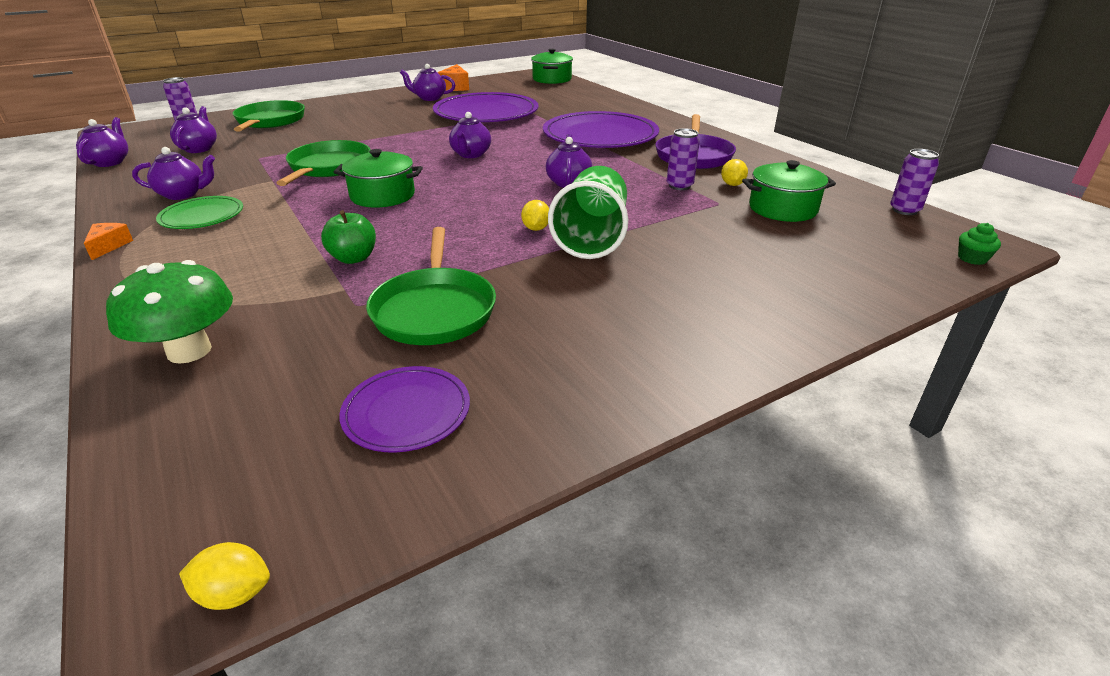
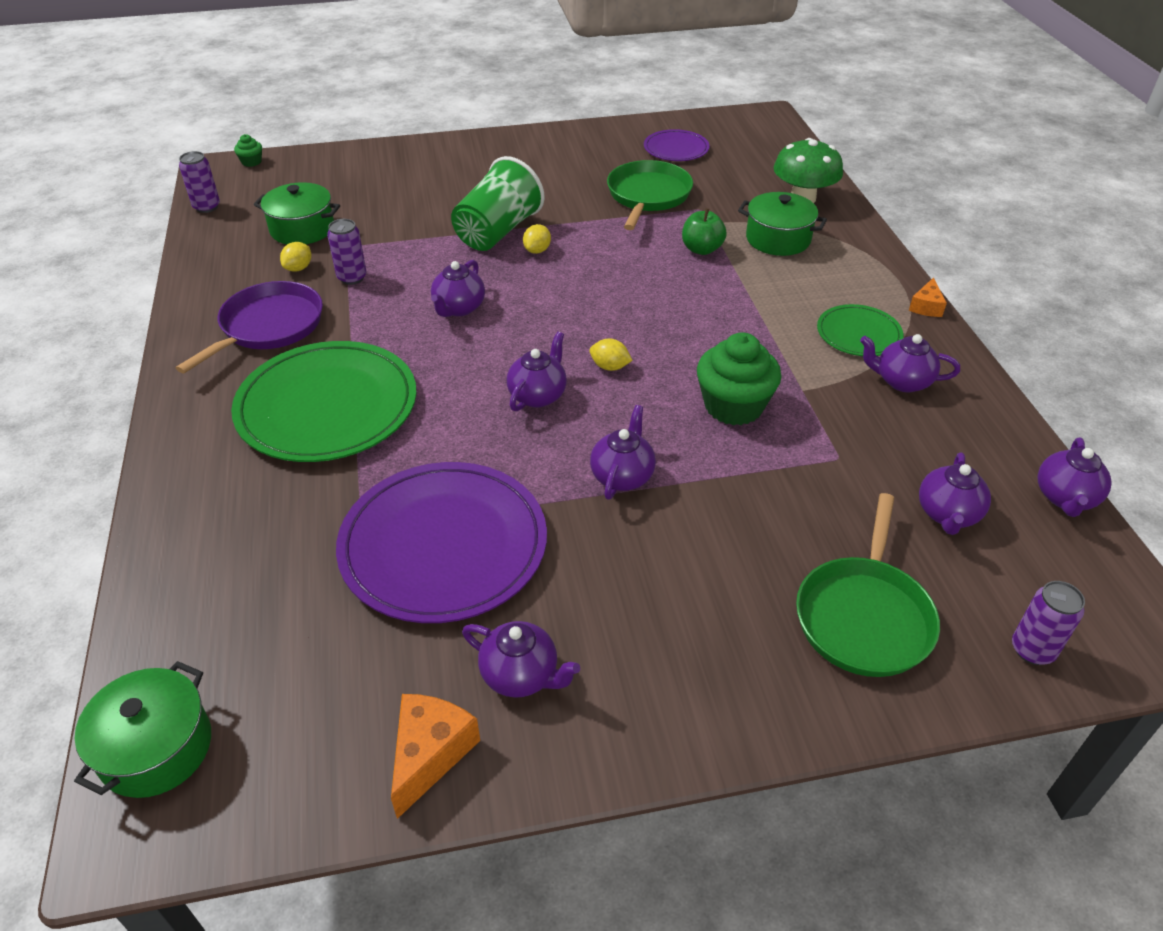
camera: 160 degrees left, 10 degrees up
yellow lemon [179,542,270,610] -> yellow lemon moved to [589,339,633,371]
green pan [277,140,371,186] -> green cupcake [697,332,781,425]
green pot [334,149,423,208] -> green pot moved to [738,192,827,256]
purple plate [543,111,659,148] -> green plate [231,341,416,462]
none -> purple teapot [590,405,656,500]

